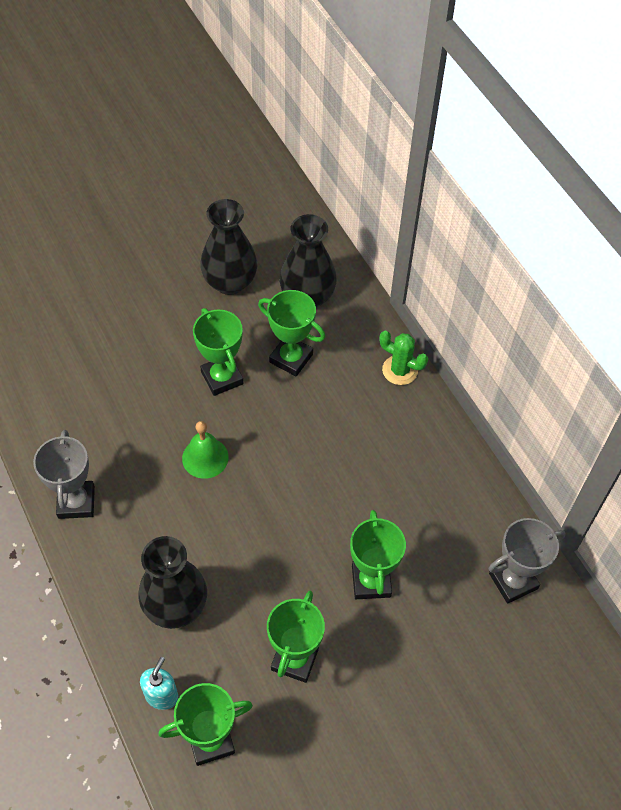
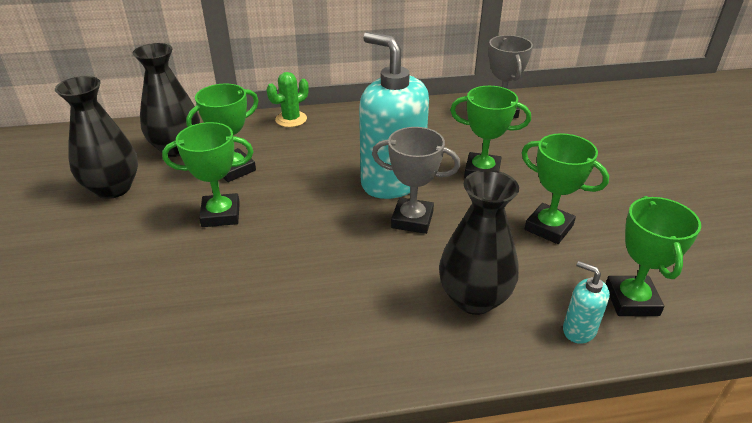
camera: 70 degrees left, 20 degrees down
grey trophy [33,430,95,519] -> grey trophy moved to [372,127,460,234]
green bell [182,421,229,479] -> none
none -> turquoise soap dispenser [359,32,429,199]

